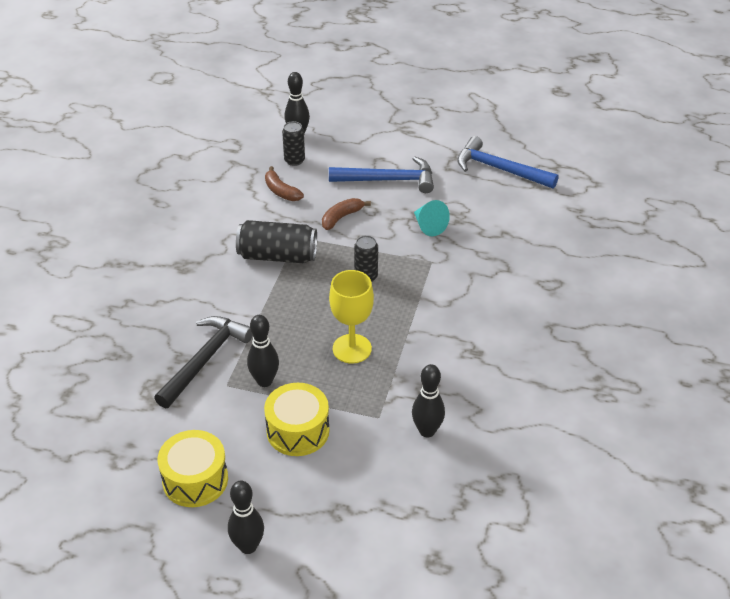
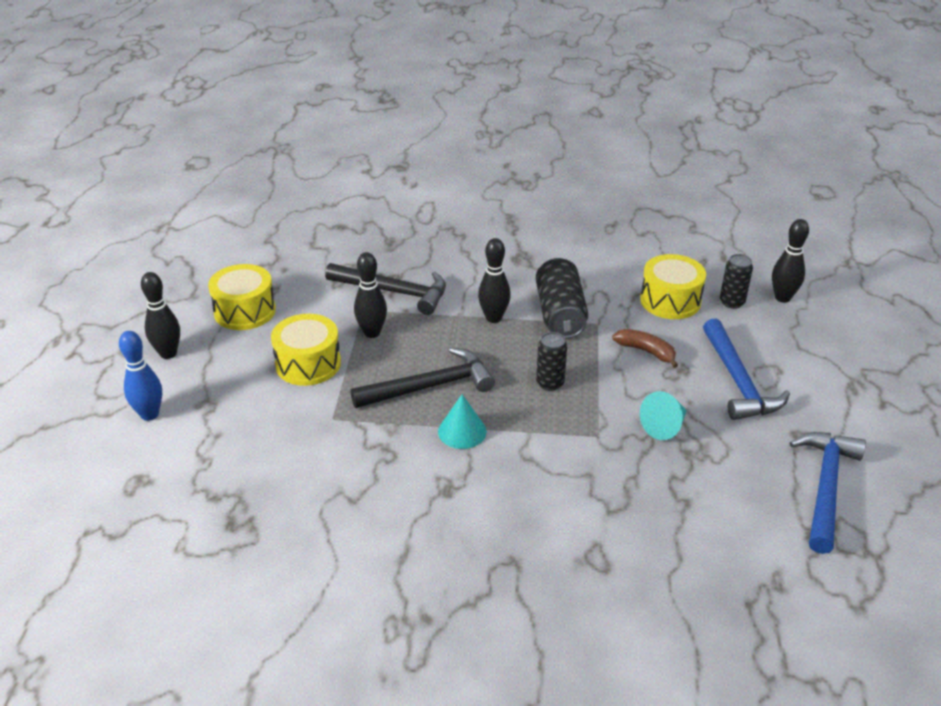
camera: 80 degrees right, 5 degrees down
brown banana [265,166,304,201] -> yellow drum [640,254,706,319]
yellow goblet [329,270,374,364] -> black hammer [350,347,495,408]
black bowling pin [412,364,445,437] -> black bowling pin moved to [478,238,511,323]
none -> blue bowling pin [119,331,162,421]
none -> turquoise cone [438,394,487,449]

